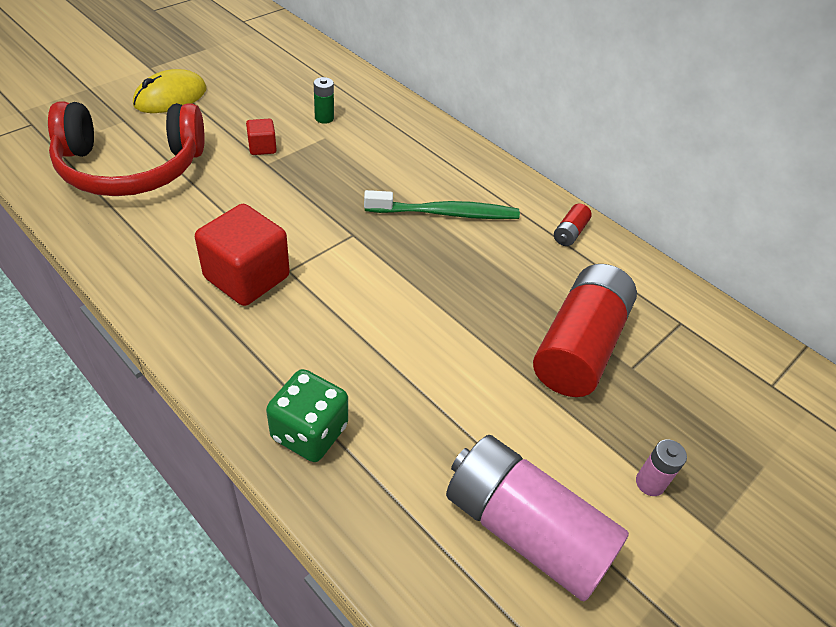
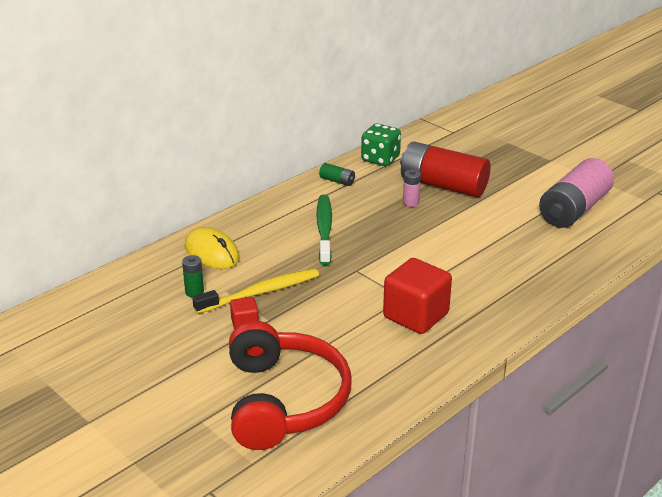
camera: 85 degrees left, 15 degrees down
yellow mouse [133,69,207,113] -> yellow mouse moved to [185,227,240,269]
green dice [266,369,348,462] -> green dice moved to [361,123,401,166]
red battery [554,204,592,246] -> green battery [319,163,355,186]
pink battery [636,439,687,496] -> pink battery moved to [403,170,421,207]
none -> yellow toothbrush [192,268,319,314]

